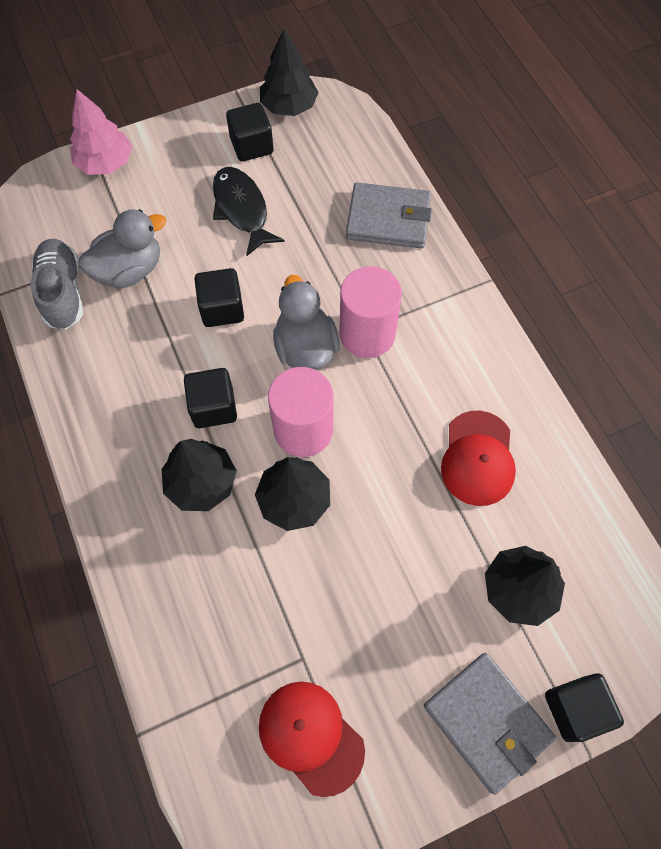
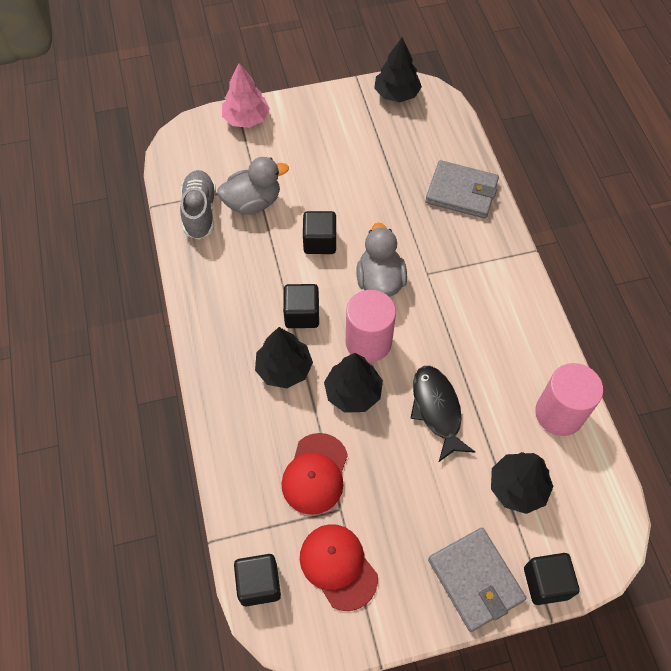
camera: 10 degrees right, 5 degrees down
black fish [213,167,285,256] -> black fish moved to [410,366,475,462]
black cube [226,103,273,162] -> black cube moved to [234,554,281,606]
pink cylinder [339,266,402,358] -> pink cylinder moved to [535,363,603,436]
red cap [441,411,516,506] -> red cap moved to [281,433,348,515]

